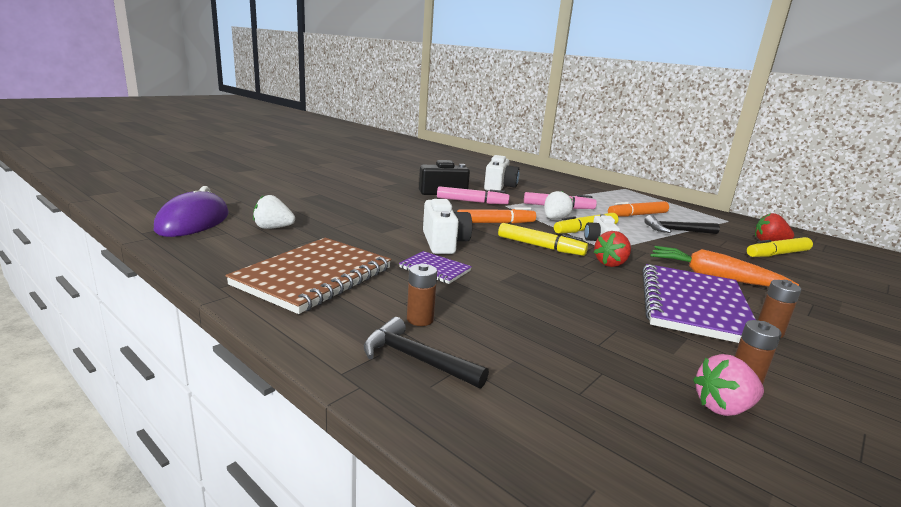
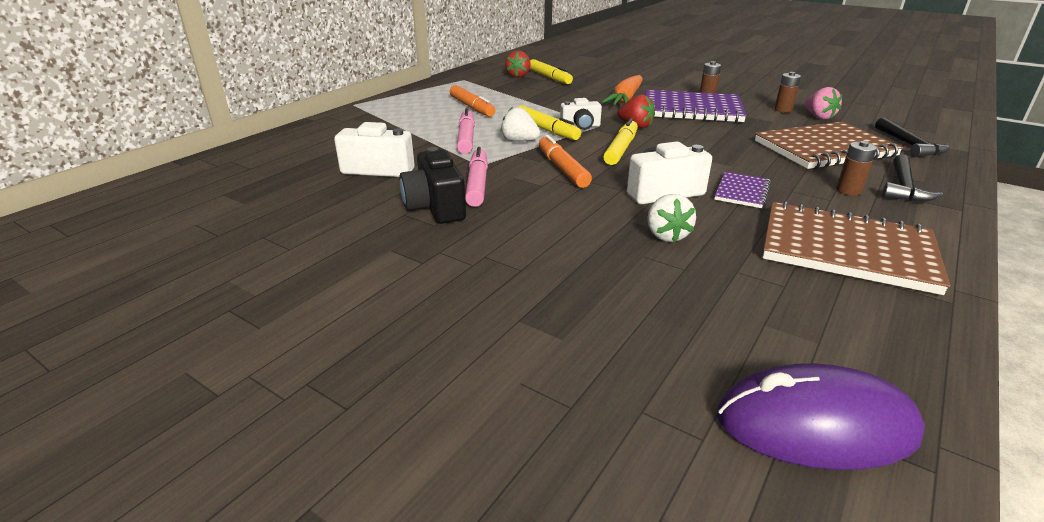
camera: 95 degrees left, 10 degrees up
white strawberry [253,195,295,229] -> white strawberry moved to [647,194,696,242]
black hammer [644,215,720,234] -> black hammer moved to [875,118,950,157]
none -> brown notebook [755,122,903,169]

